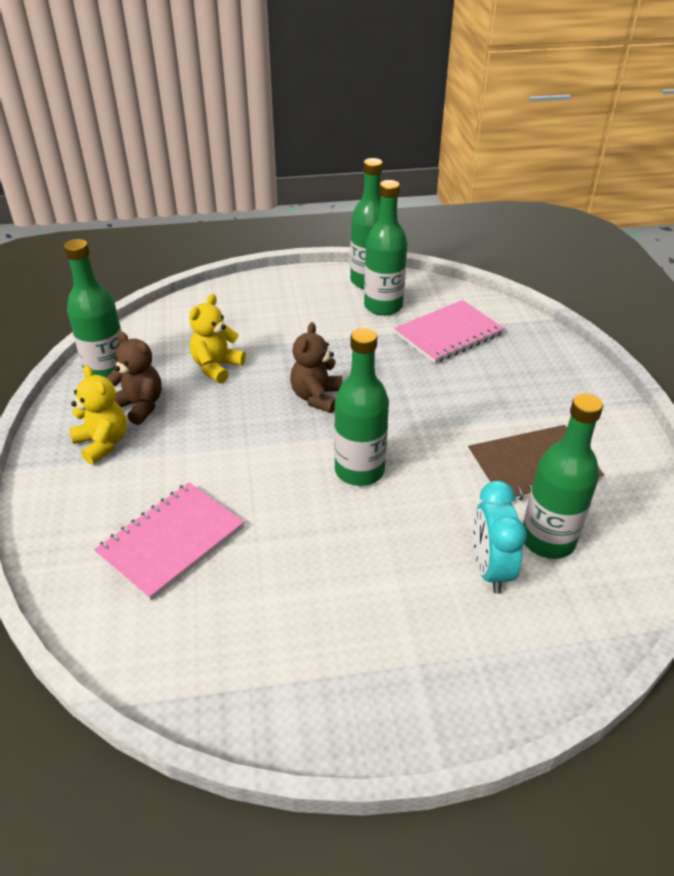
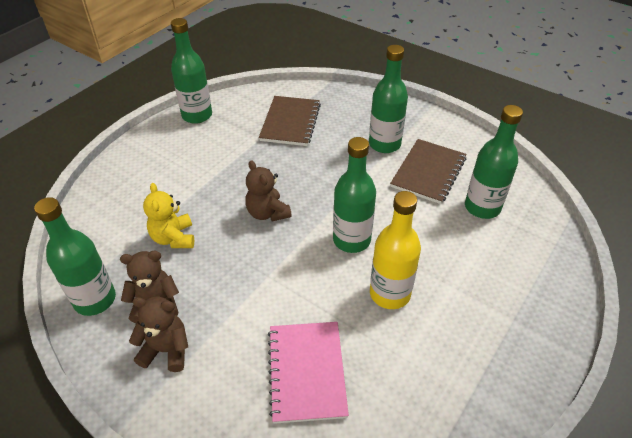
camera: 45 degrees left, 5 degrees up
yellow teddy bear [69,365,127,464] -> brown teddy bear [129,297,188,372]
green bottle [364,180,407,316] -> green bottle moved to [369,45,408,153]
pink notebook [394,300,505,364] -> brown notebook [259,96,321,146]
turquoise clock [473,481,527,594] -> none
none -> yellow bottle [370,191,421,309]

